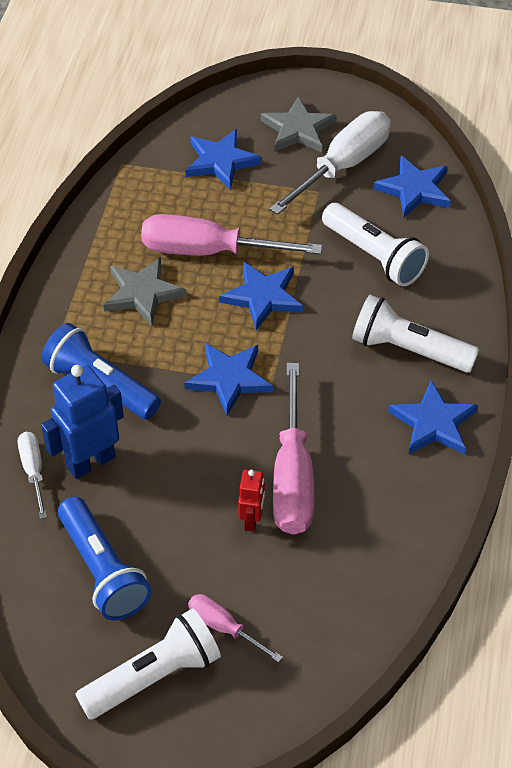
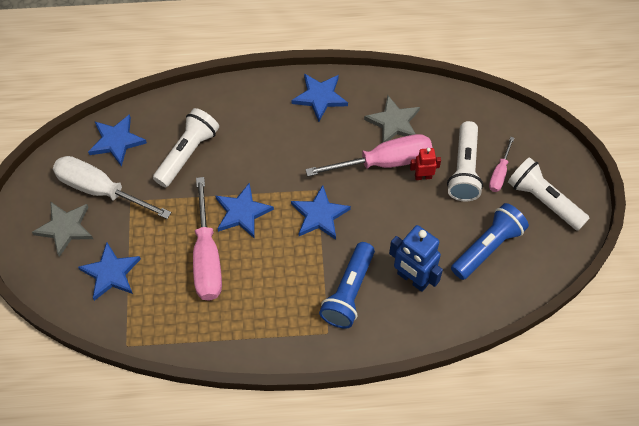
camera: 105 degrees left, 10 degrees up
white screwdriver [18,432,47,519] -> none
grey star [103,257,187,326] -> grey star moved to [364,95,420,143]
white flashlight [352,295,479,373] -> white flashlight moved to [447,121,483,202]

